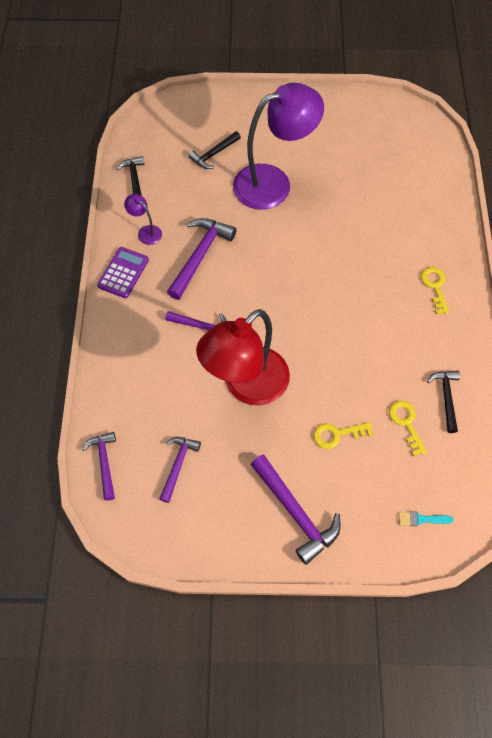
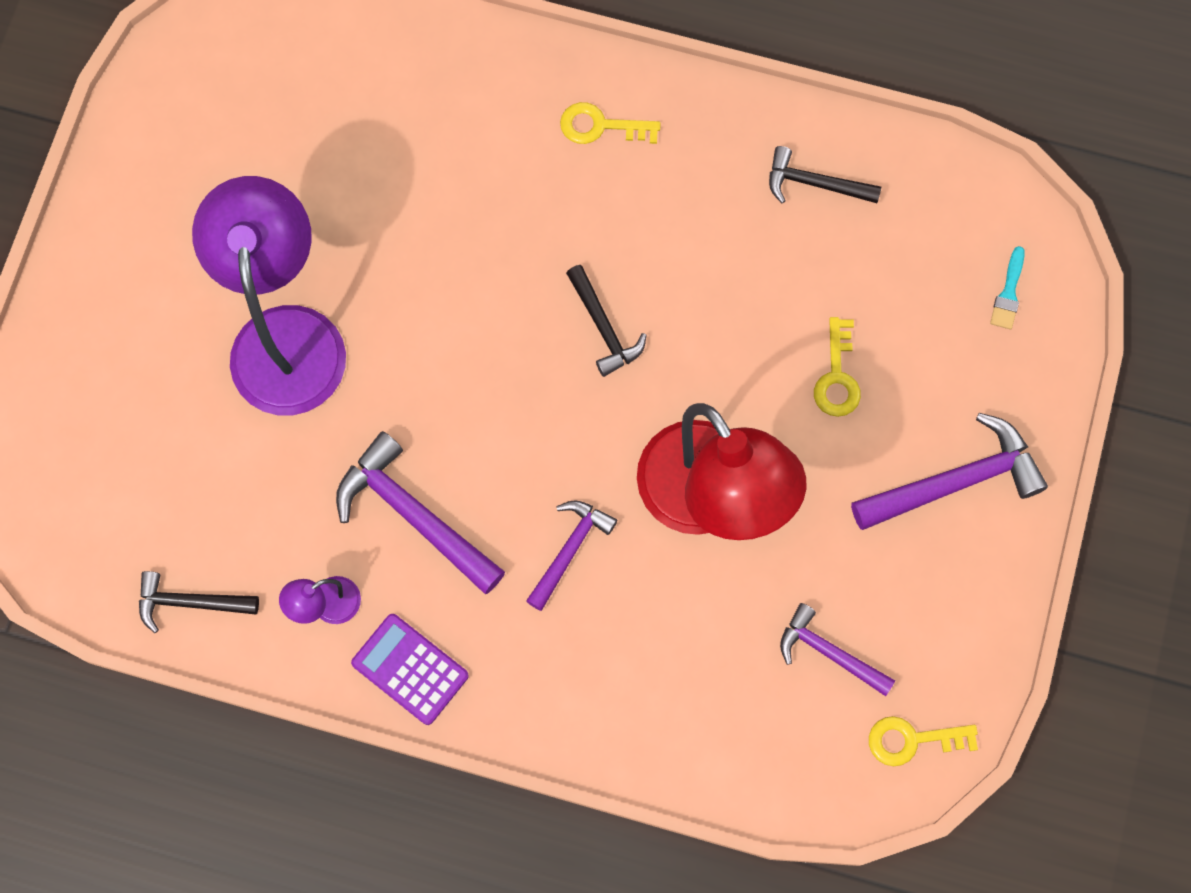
camera: 75 degrees left, 10 degrees up
purple hammer [82,432,116,501] -> none
black hammer [189,131,241,169] -> black hammer moved to [566,265,647,377]
yellow key [389,401,427,456] -> yellow key moved to [869,716,978,766]

